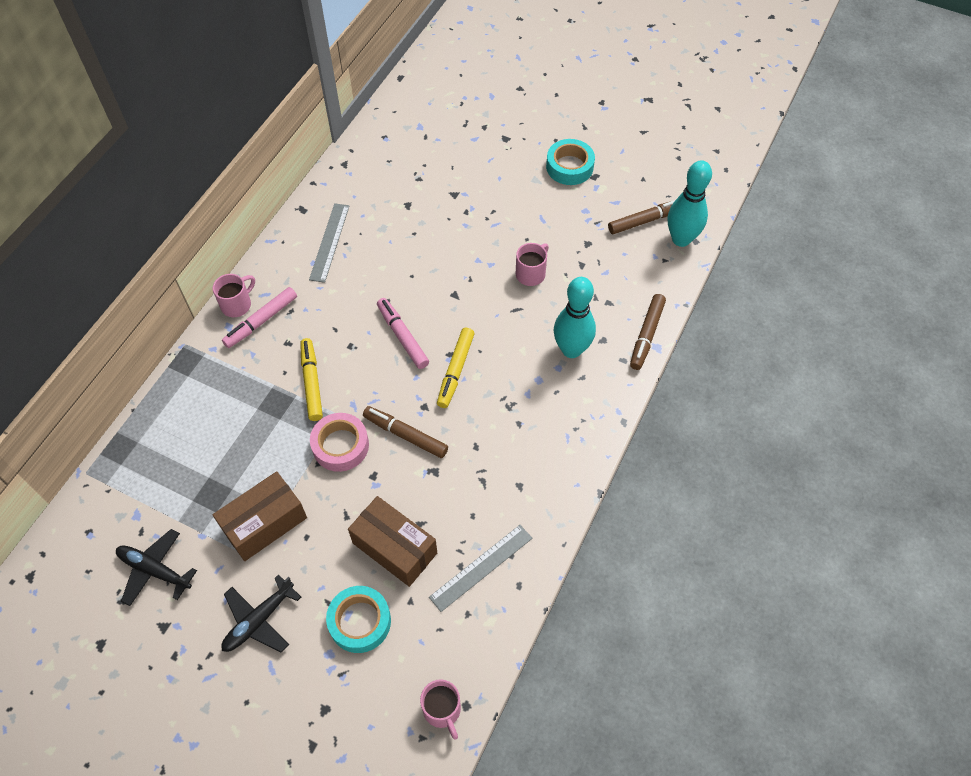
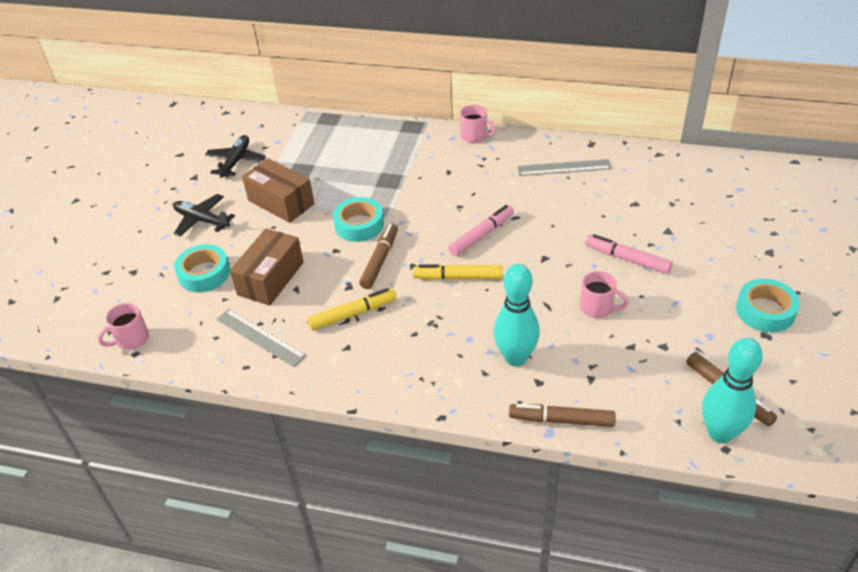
camera: 80 degrees right, 15 degrees down
pink marker [222,287,297,348] -> pink marker moved to [585,234,673,274]
yellow marker [300,338,323,421] -> yellow marker moved to [307,288,397,330]
pink tape [310,413,369,472] -> turquoise tape [333,197,384,242]

